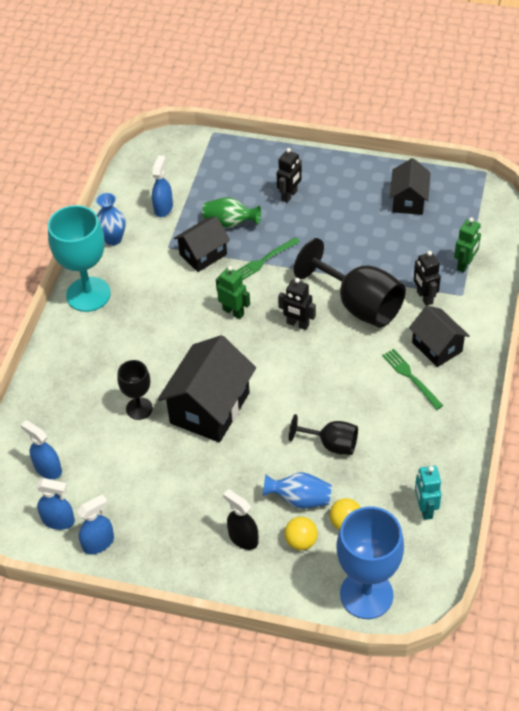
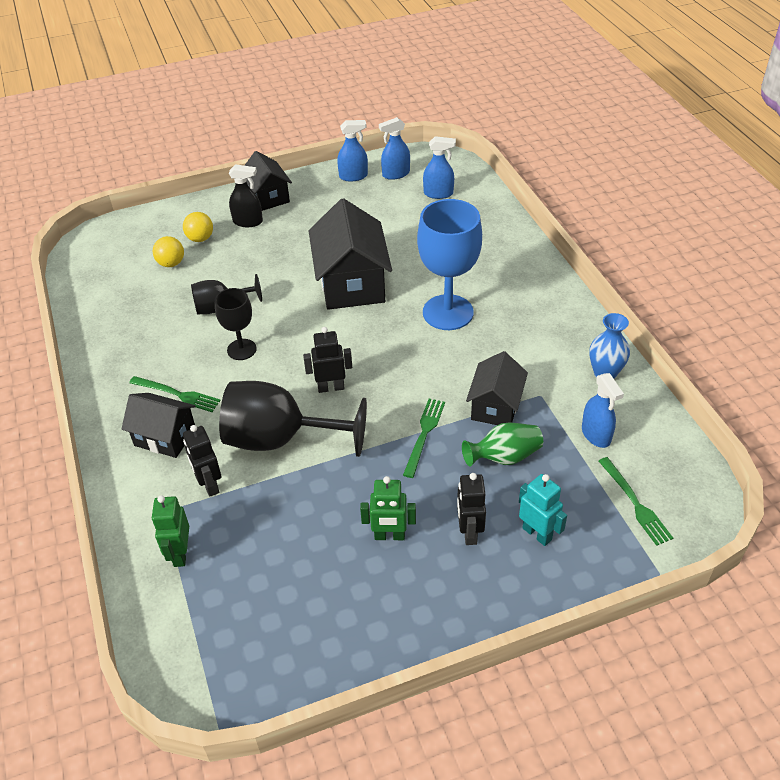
camera: 145 degrees right, 5 degrees down
turquoise goblet [48,205,111,312] -> none
blue spray bottle [77,494,114,555] -> blue spray bottle turned 120 degrees counterclockwise [337,120,368,182]
black goblet [117,360,153,420] -> black goblet moved to [215,288,256,360]
green robot [216,266,250,319] -> green robot moved to [360,476,416,540]
blue vase [263,472,332,509] -> none
blue goblet [337,507,404,619] -> blue goblet moved to [417,199,482,330]
black house [390,158,431,215] -> black house moved to [244,151,292,211]
black robot [414,251,441,306] -> black robot turned 150 degrees counterclockwise [183,425,221,497]
turquoise robot [415,466,441,520] -> turquoise robot moved to [519,474,567,546]
none -> green fork [599,457,673,546]

